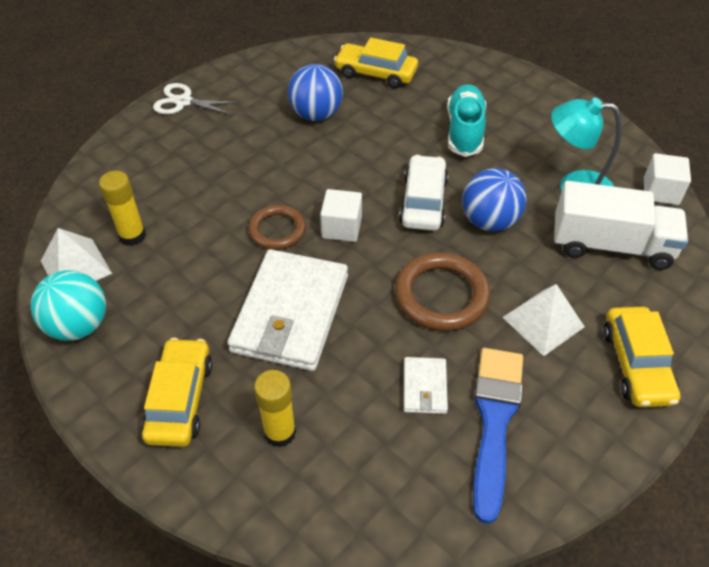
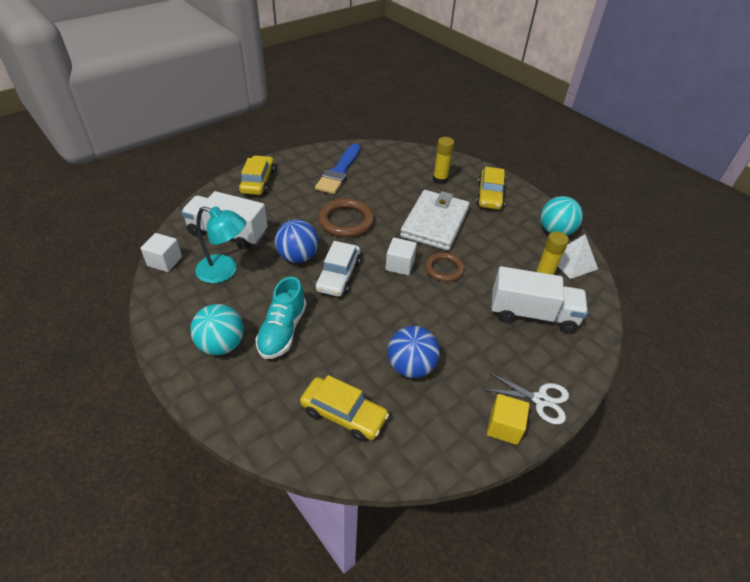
camera: 175 degrees left, 5 degrees down
white wallet [404,357,448,414] -> none
white pyramid [502,284,585,356] -> none
none -> turquoise ball [190,304,244,355]
none -> yellow cube [487,394,530,445]
none -> white truck [491,266,588,333]

